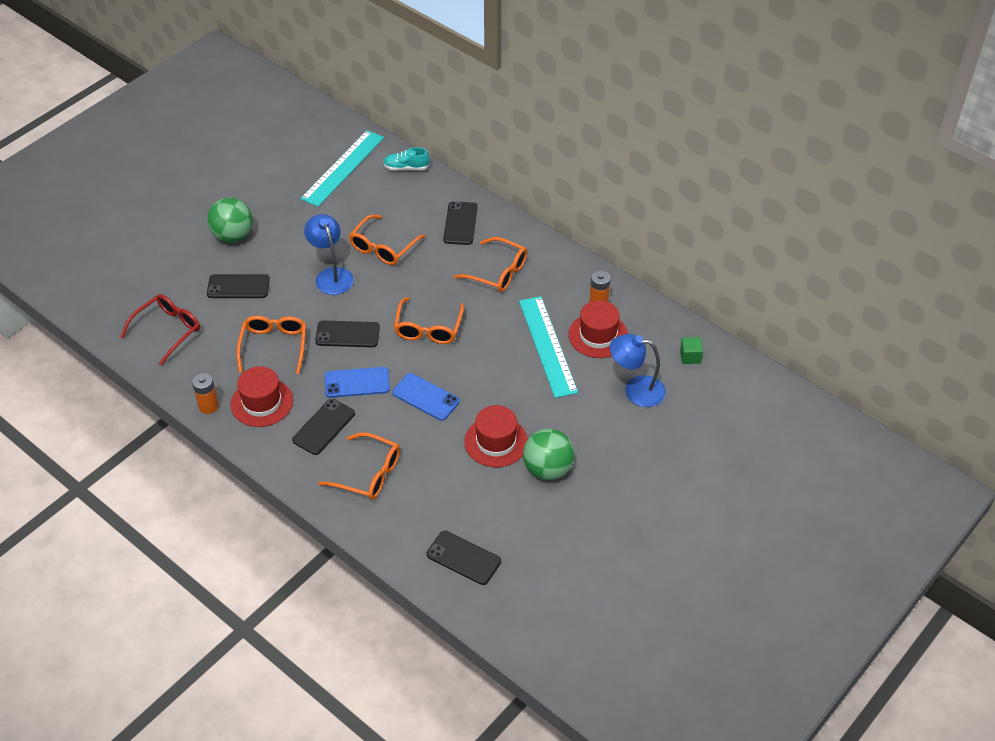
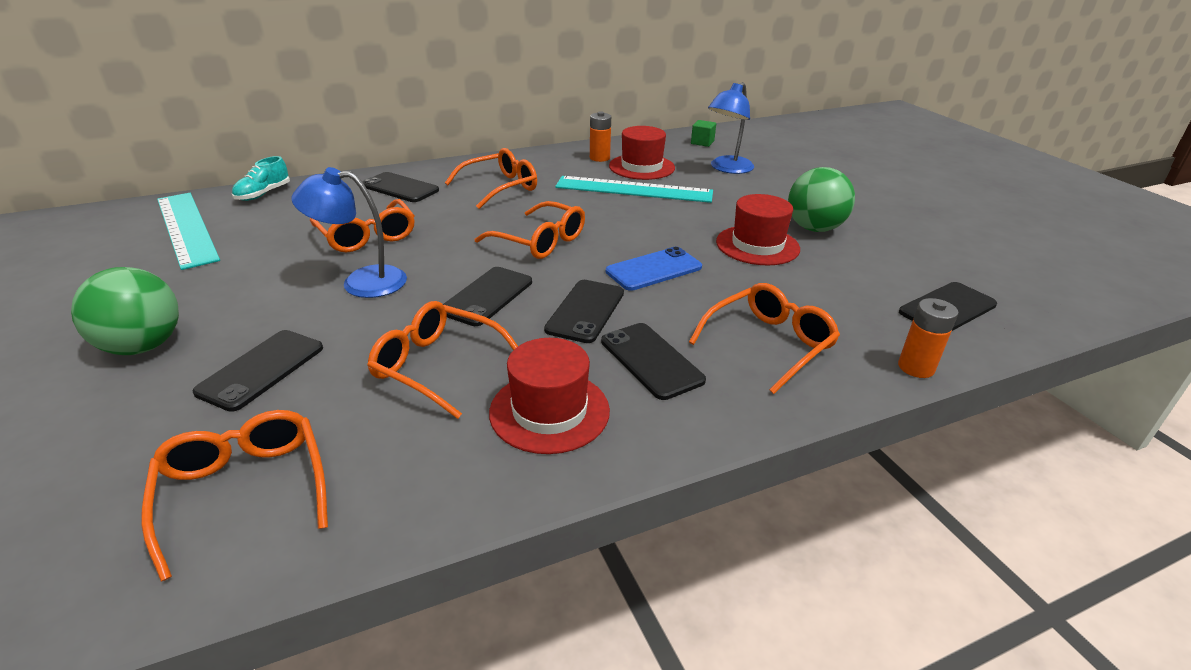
camera: 65 degrees left, 15 degrees down
red glasses [120,294,200,366] -> orange glasses [141,410,328,581]
orange battery [192,373,219,414] -> orange battery moved to [898,298,959,378]
blue phone [325,367,390,398] -> black phone [544,280,624,343]

